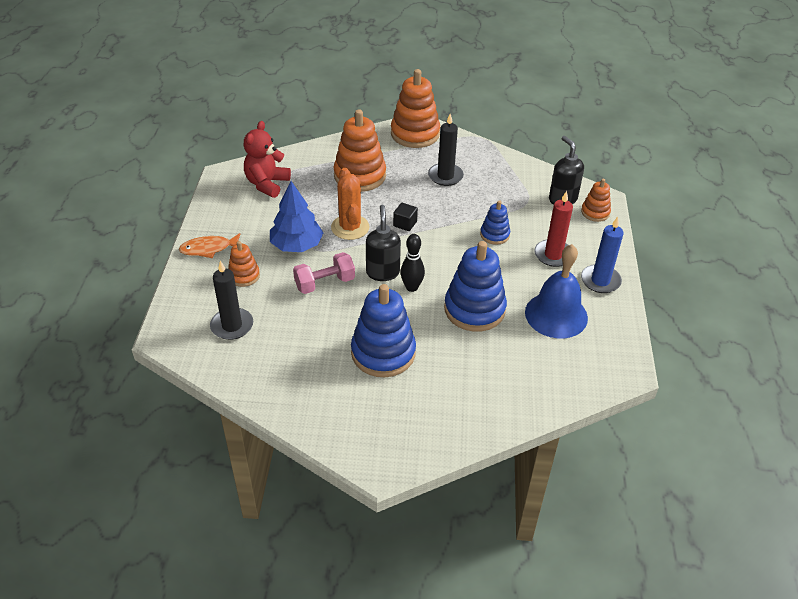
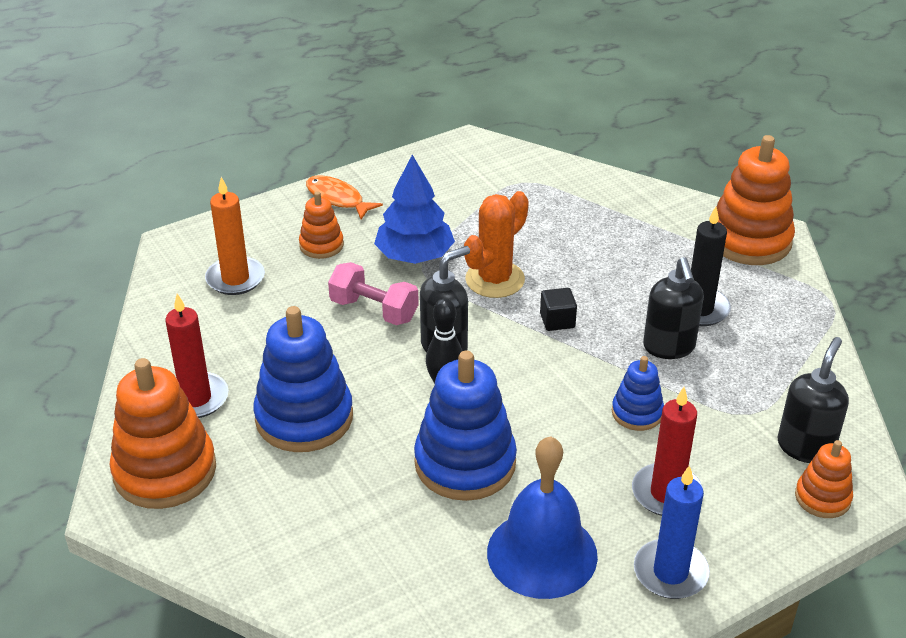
camera: 55 degrees right, 5 degrees down
black candle [210,261,253,340] -> orange candle [205,177,265,295]
red teddy bear [244,121,291,198] -> none
orange stacking toy [334,109,386,192] -> orange stacking toy moved to [110,358,216,509]
none -> red candle [165,294,228,418]
none -> black soap dispenser [643,257,704,359]

